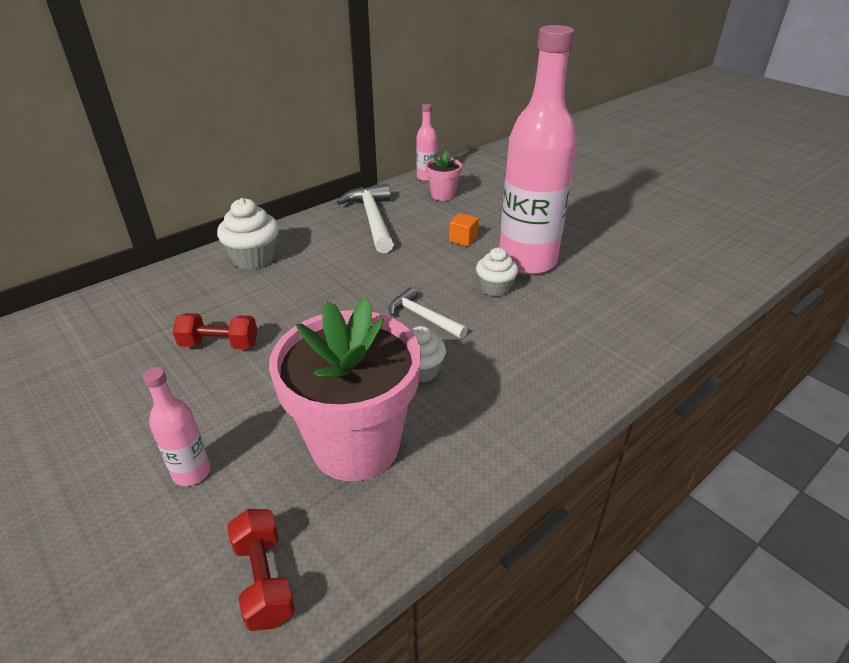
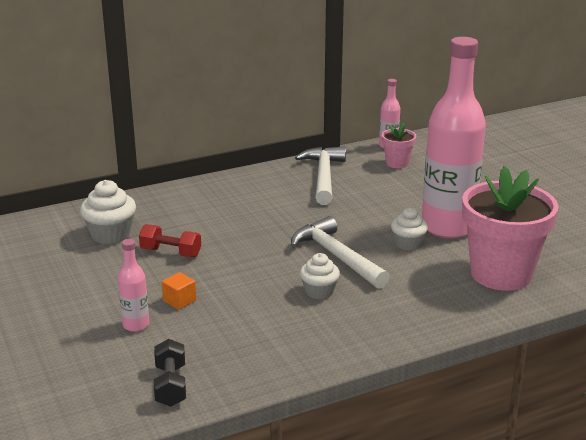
camera: 15 degrees right, 10 degrees down
white cupcake [217,198,279,270] -> white cupcake moved to [80,180,136,244]
red dumbbell [227,509,295,631] -> black dumbbell [154,339,186,407]
pink flower pot [269,298,421,481] -> pink flower pot moved to [462,166,559,291]
white hammer [388,287,468,339] -> white hammer [291,216,390,289], size x1.66
orange cube [449,213,479,246] -> orange cube moved to [162,272,196,310]

